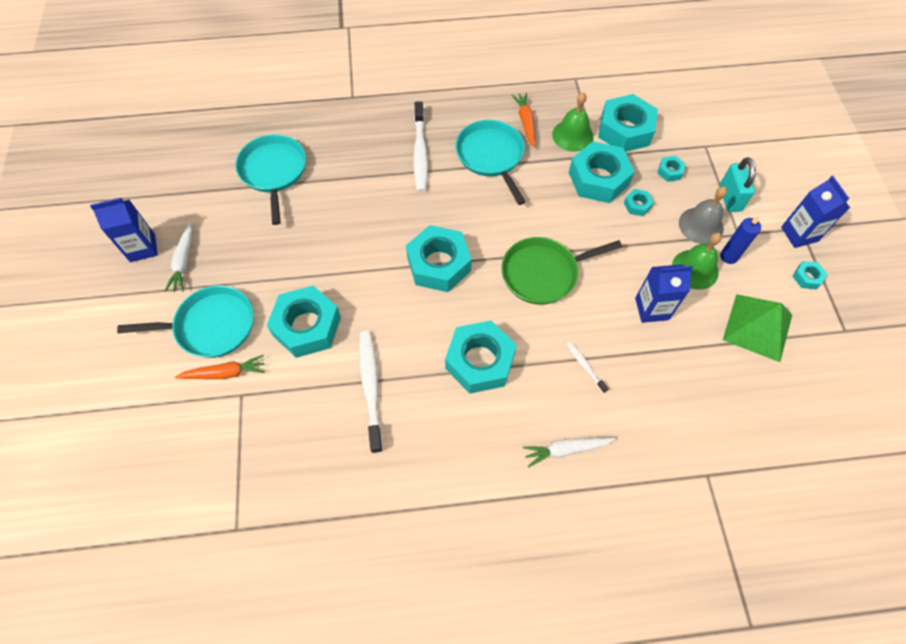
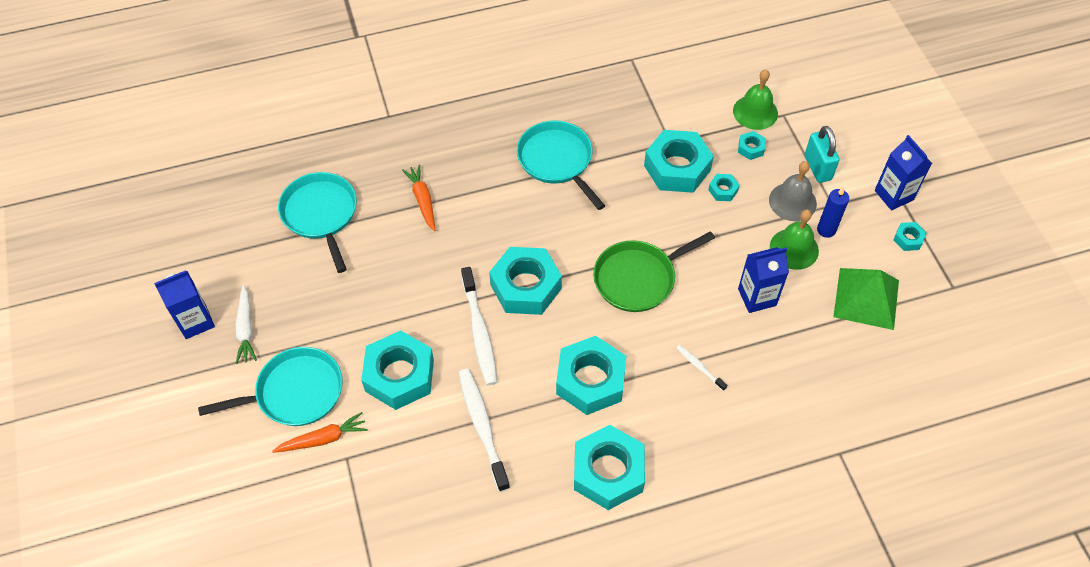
camera: 10 degrees left, 5 degrees down
white toothbrush [413,101,428,192] -> white toothbrush moved to [461,267,497,385]
orange carrot [512,93,535,148] -> orange carrot moved to [402,164,435,231]
white carrot [523,437,615,468] -> none
green bell [552,92,593,152] -> green bell moved to [733,70,778,130]
turquoise nut [598,94,658,152] -> turquoise nut moved to [574,425,645,510]

